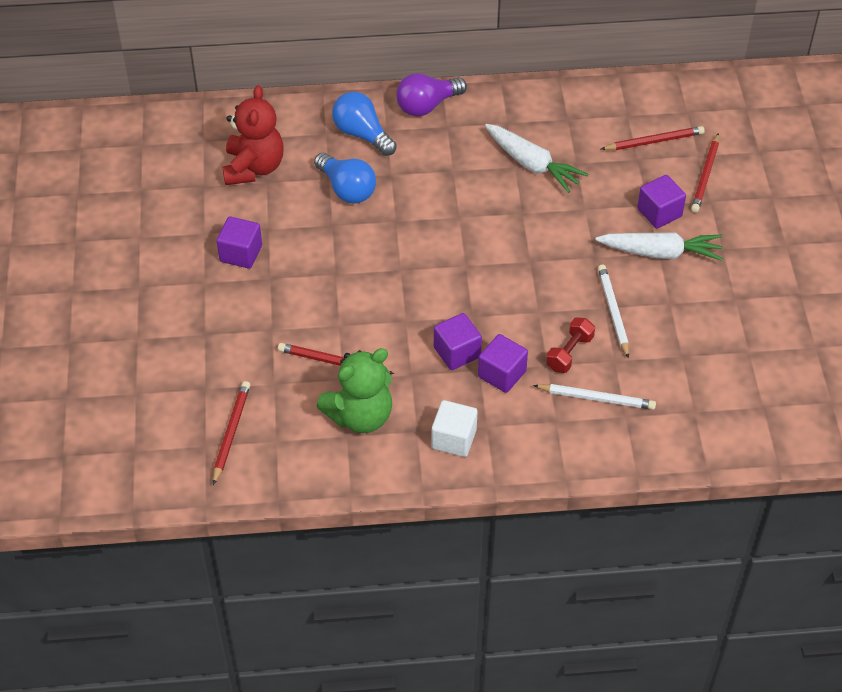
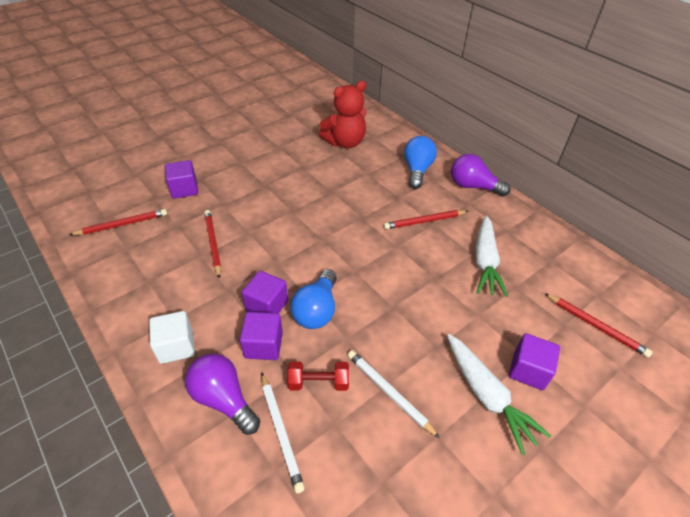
camera: 55 degrees right, 5 degrees down
purple cube [217,217,262,269] -> purple cube moved to [165,160,198,199]
blue light bulb [314,153,376,204] -> blue light bulb moved to [290,269,337,329]
green teddy bear [316,348,392,433] -> none
white pencil [598,265,629,359] -> white pencil turned 90 degrees counterclockwise [348,350,440,438]
red pencil [691,133,719,213] -> red pencil moved to [384,210,468,229]
none -> purple light bulb [185,354,260,435]

